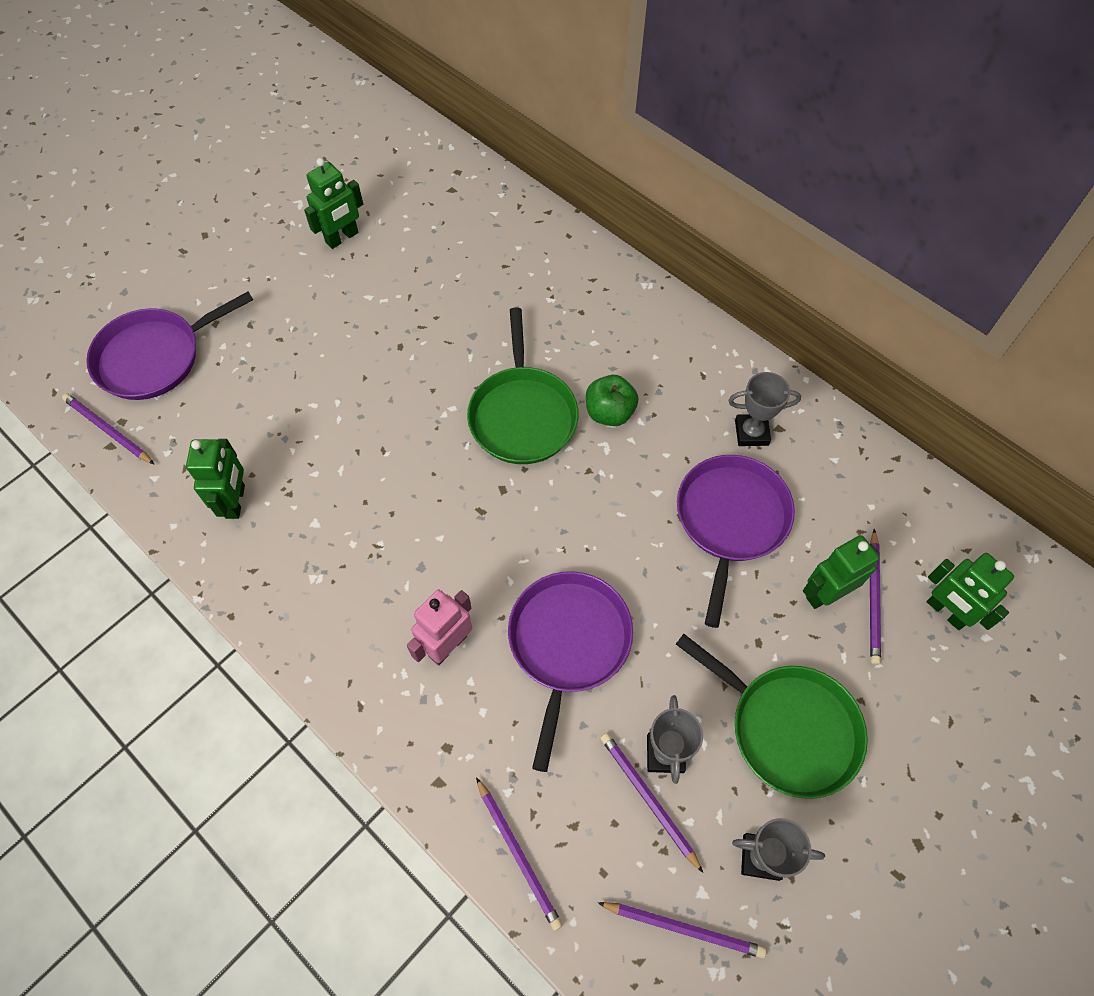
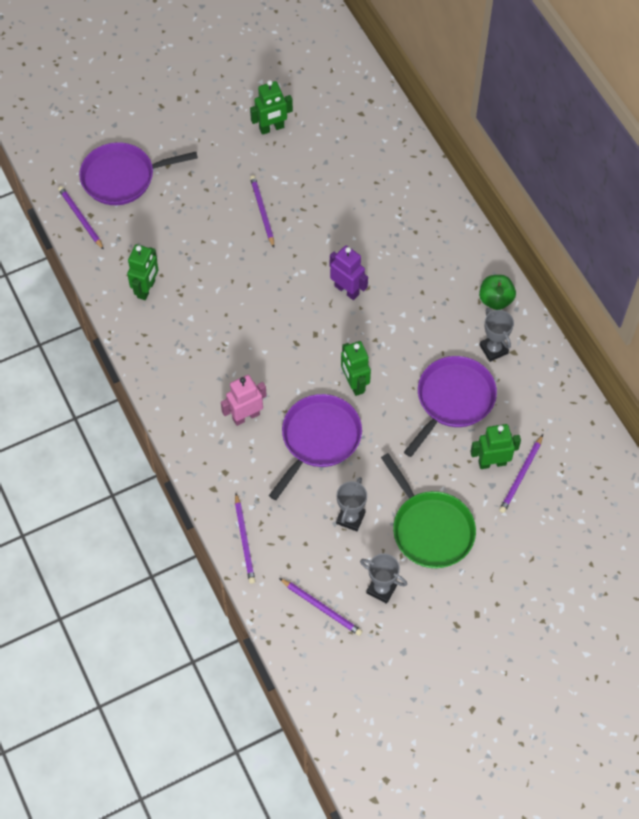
camera: 20 degrees right, 0 degrees up
green pan [467,308,578,464] -> purple robot [330,245,368,300]
green apple [586,375,638,426] -> green apple moved to [479,275,516,310]
purple pencil [600,733,703,873] -> purple pencil moved to [250,175,274,248]
grey trophy [728,372,801,446] -> grey trophy turned 45 degrees clockwise [480,308,514,362]
green robot [927,553,1014,630] -> green robot moved to [341,341,371,396]

